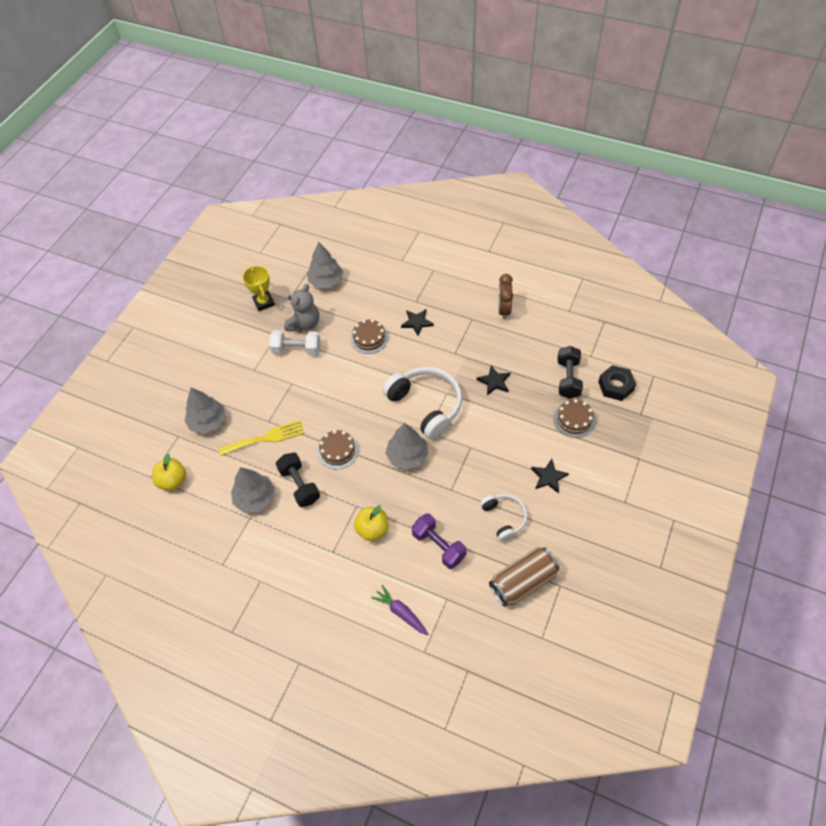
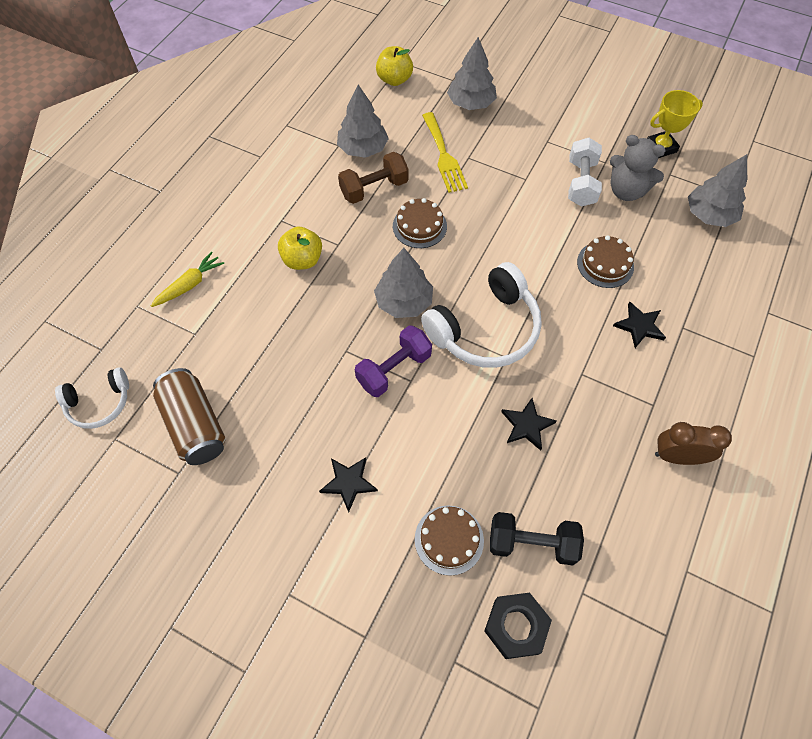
camera: 90 degrees right, 5 degrees up
black dumbbell [276,453,320,507] -> brown dumbbell [338,152,408,204]
purple carrot [371,585,428,635] -> yellow carrot [151,251,224,307]
purple dumbbell [412,513,467,569] -> purple dumbbell moved to [355,325,432,397]
white headphones [480,494,528,542] -> white headphones moved to [55,367,129,429]

